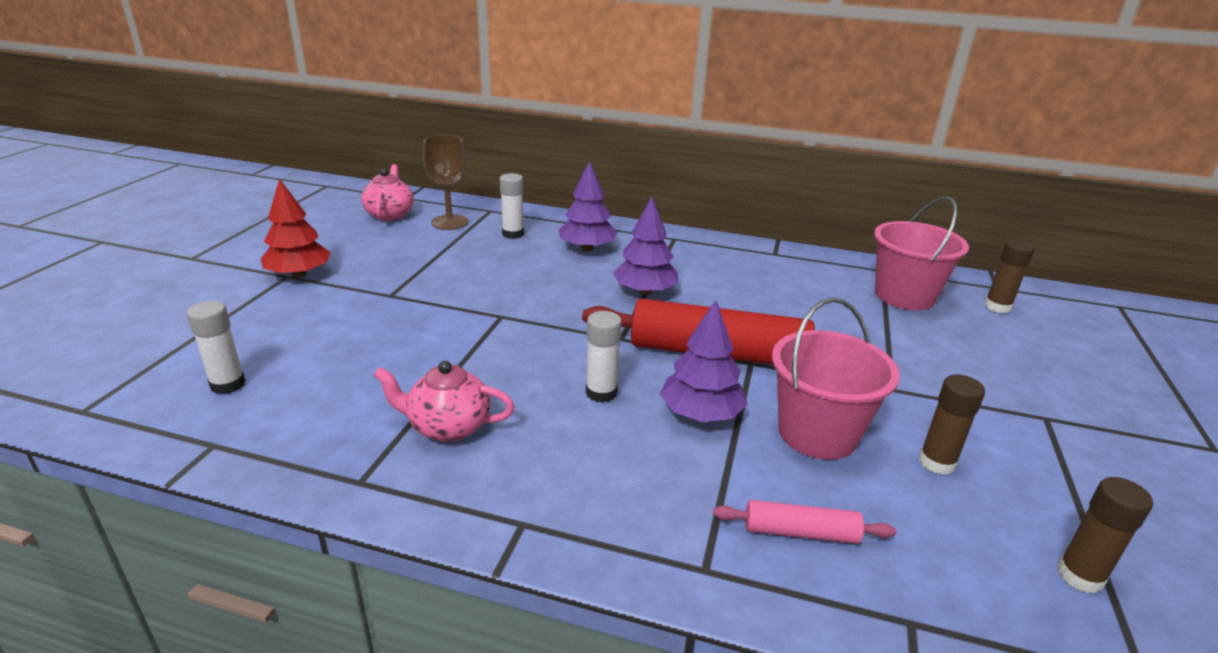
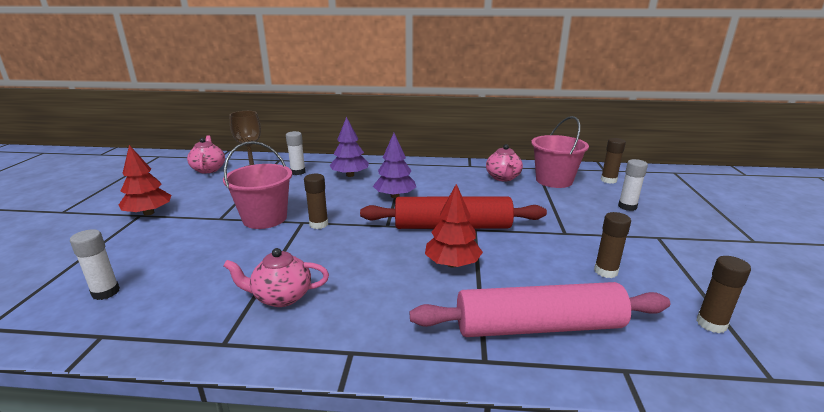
camera: 10 degrees left, 5 degrees down
white glue stick [586,311,622,403] -> white glue stick moved to [618,159,648,211]
purple tree [660,300,747,422] -> red tree [425,184,483,267]
pink rolling pin [713,500,896,544] -> pink rolling pin [410,282,670,337], size x2.17
pink bucket [772,298,900,460] -> pink bucket moved to [223,141,292,229]
none -> brown glue stick [304,174,328,229]
none -> pink teapot [486,144,523,181]

